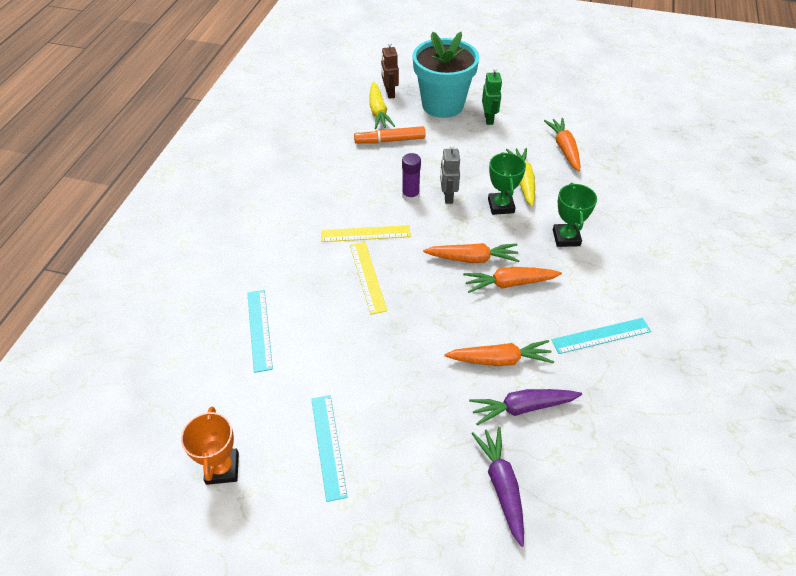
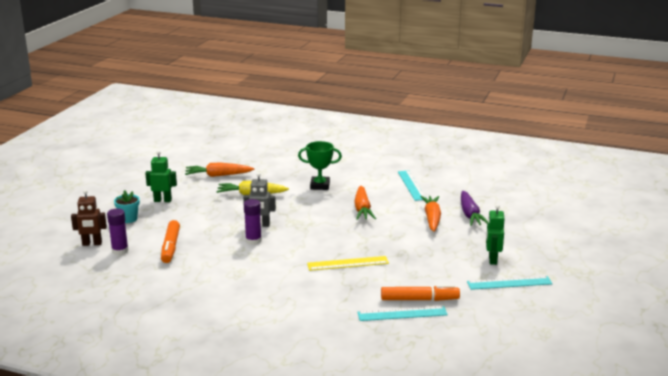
camera: 85 degrees left, 25 degrees down
orange trophy [181,406,239,485] -> none
yellow ruler [321,225,411,242] -> none
yellow carrot [369,82,395,129] -> purple glue stick [107,209,129,255]
turquoise flower pot [413,31,479,118] -> turquoise flower pot [114,190,140,223], size x0.40
orange carrot [423,243,520,263] -> none
purple carrot [471,427,524,547] -> none
green trophy [488,152,526,215] -> none
none -> orange marker [381,285,460,301]
none -> green robot [486,204,505,265]

